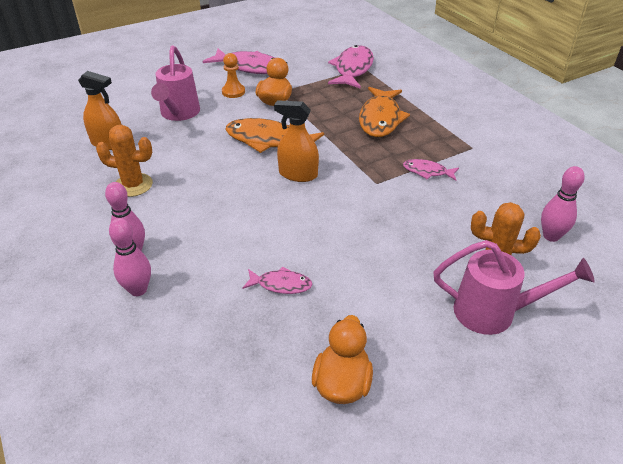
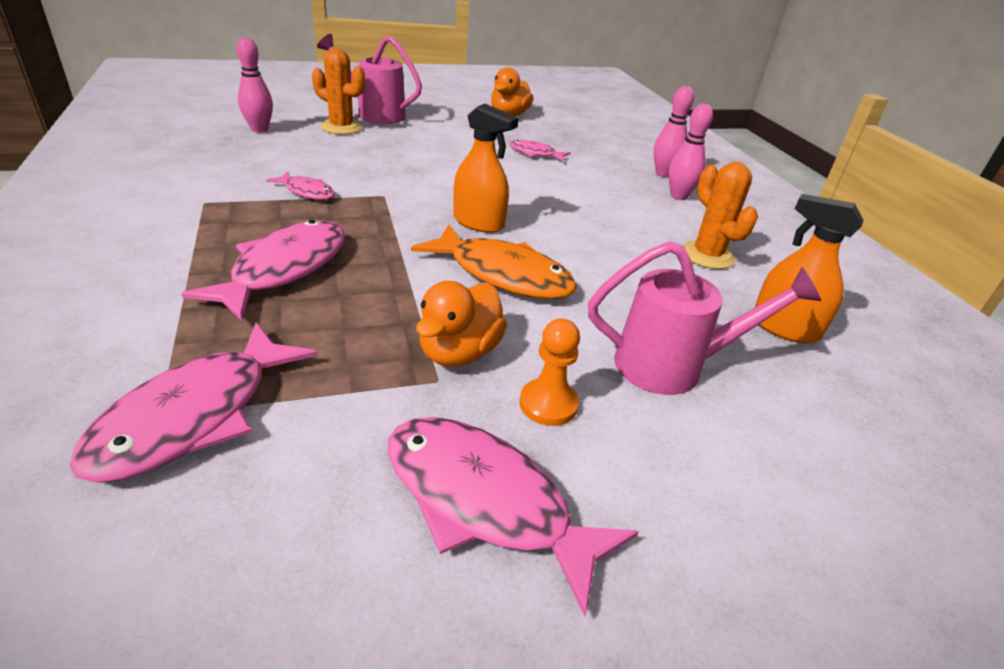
camera: 170 degrees left, 5 degrees down
orange cactus [96,125,153,197] -> orange cactus turned 45 degrees clockwise [683,162,758,269]
pink watering can [151,45,200,121] -> pink watering can turned 75 degrees clockwise [588,241,821,395]
orange fish [359,87,410,137] -> pink fish [181,220,345,321]

